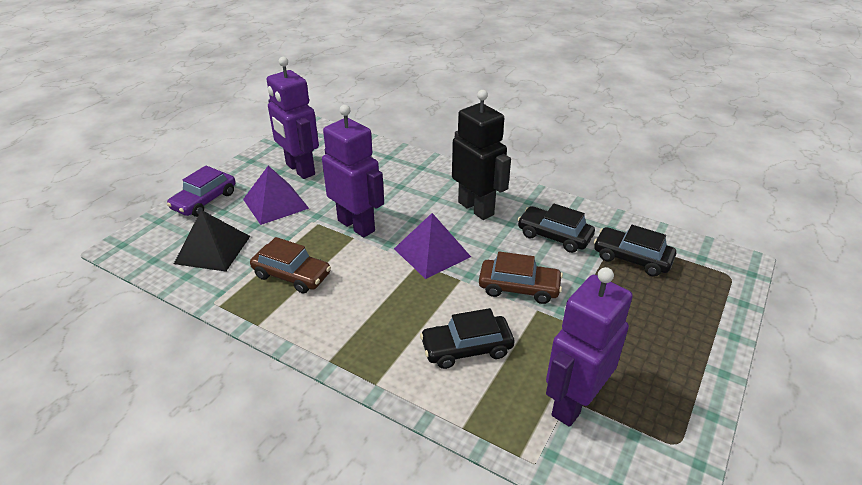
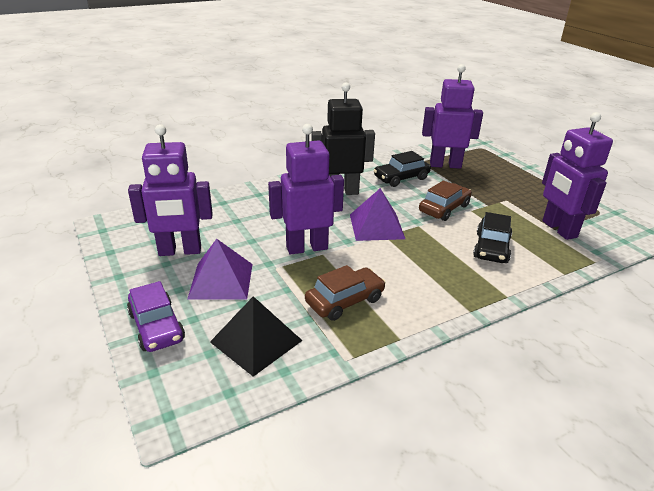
camera: 60 degrees left, 5 degrees down
black car [594,225,676,277] -> purple robot [422,64,483,169]

